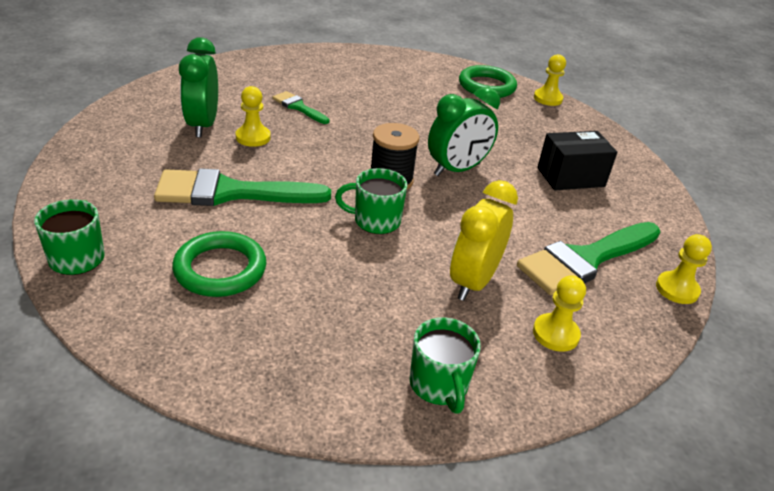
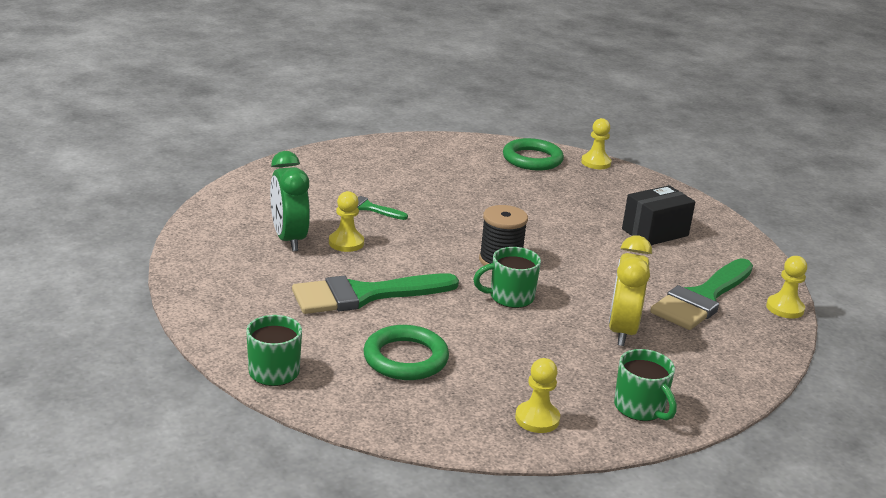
camera: 15 degrees left, 10 degrees down
green clock [428,87,500,176] -> none
yellow pawn [533,275,586,352] -> yellow pawn moved to [515,358,560,433]

